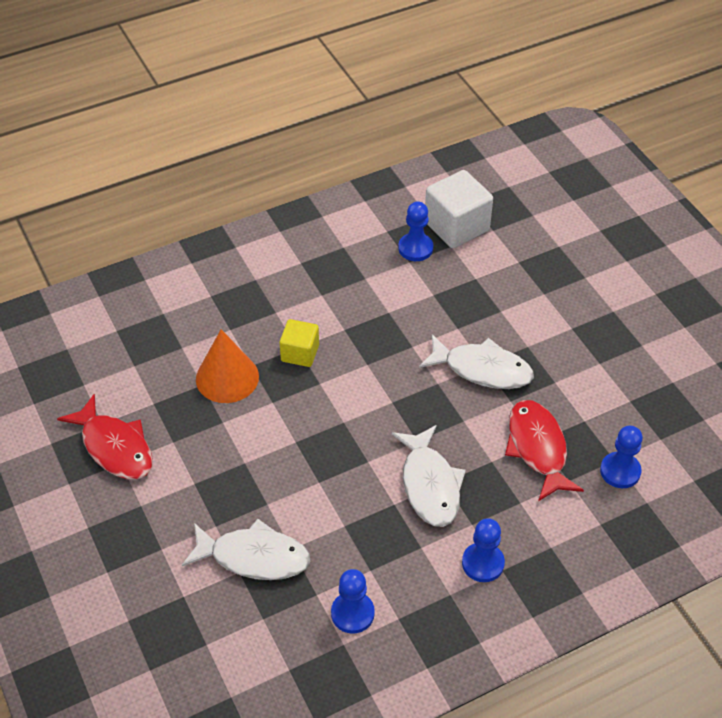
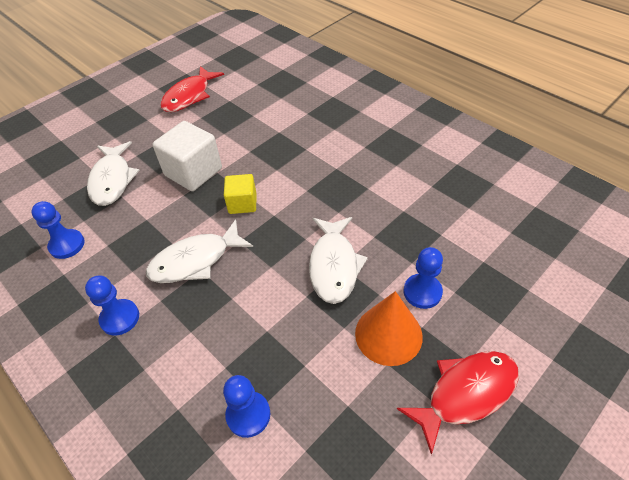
camera: 75 degrees right, 0 degrees up
orange cone [196,329,259,403] -> orange cone moved to [355,291,423,366]
yellow cube [280,319,319,367] -> yellow cube moved to [224,174,256,214]
blue pawn [398,201,433,261] -> blue pawn moved to [404,247,443,309]
white cube [425,170,493,248] -> white cube moved to [153,121,222,191]
red fish [505,400,584,501] -> red fish moved to [397,351,519,455]

